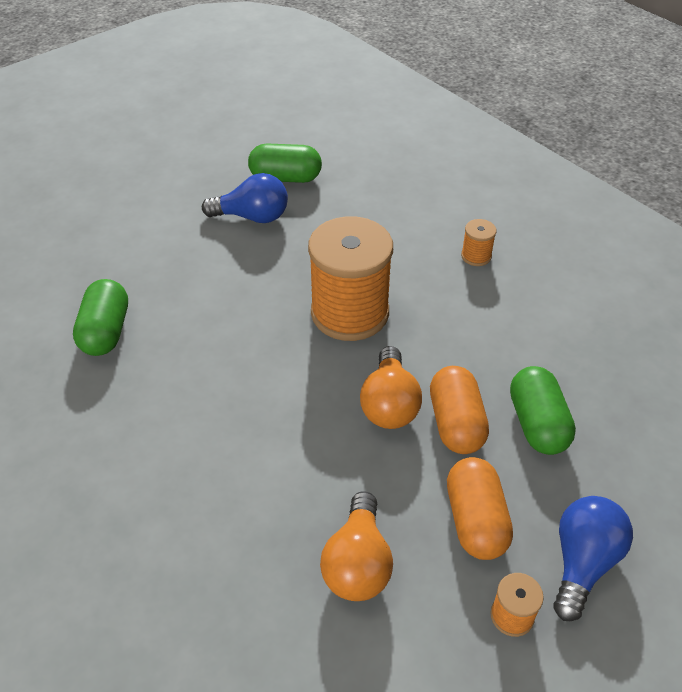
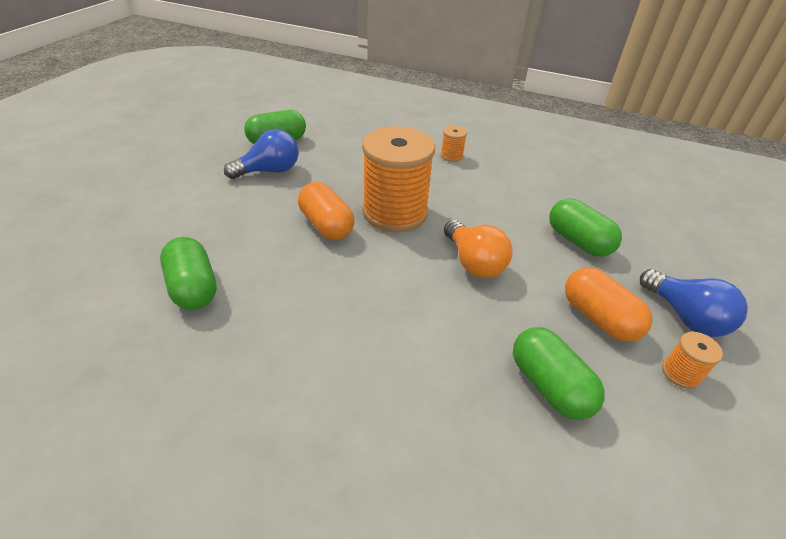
camera: 30 degrees left, 5 degrees down
orange light bulb [320,491,393,601] -> green capsule [513,327,605,420]
orange capsule [430,366,489,454] -> orange capsule moved to [298,182,354,240]
blue light bulb [553,496,633,621] -> blue light bulb turned 150 degrees clockwise [640,269,748,337]

